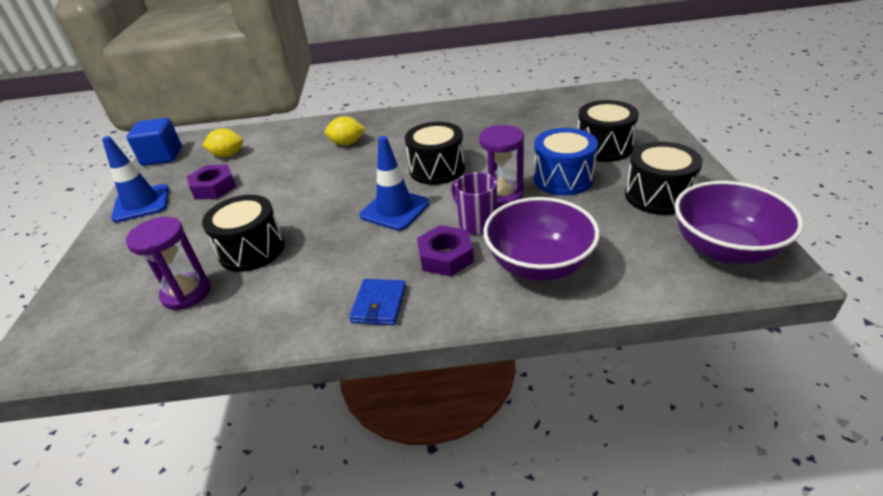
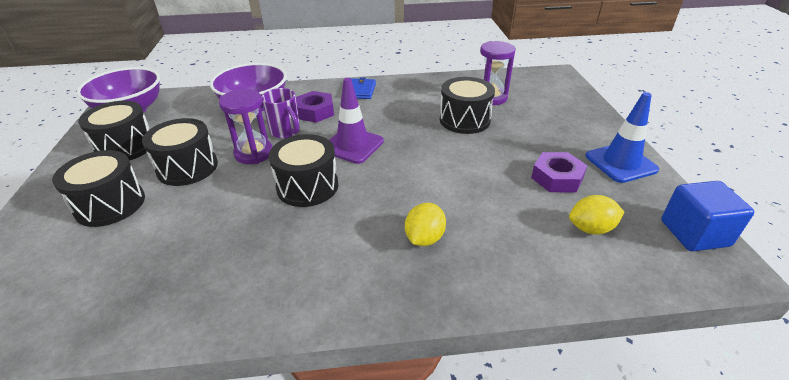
camera: 175 degrees right, 0 degrees up
yellow lemon [325,116,365,145] -> yellow lemon turned 60 degrees counterclockwise [405,203,446,246]
blue traffic cone [360,136,430,231] -> purple traffic cone [330,78,384,164]
blue drum [533,128,598,195] -> black drum [142,118,218,186]

